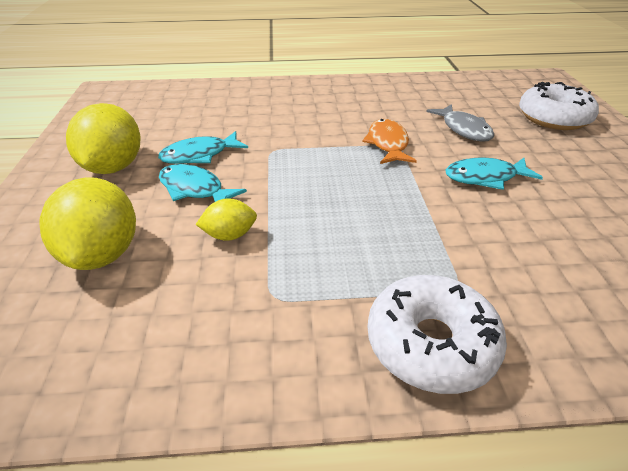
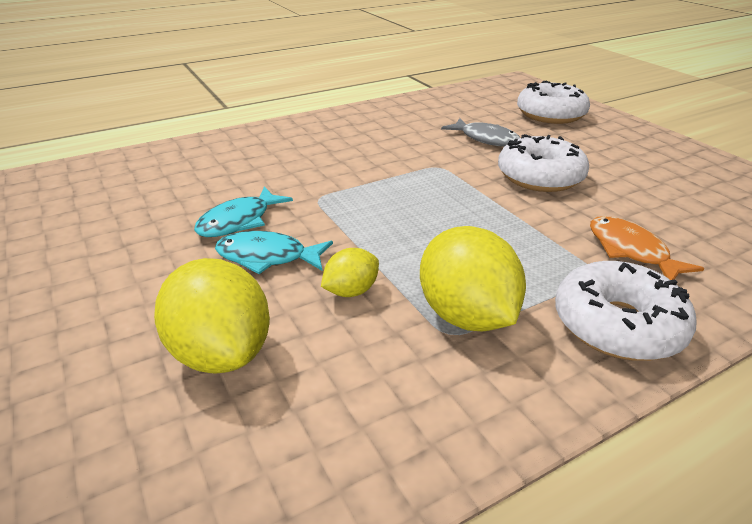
camera: 25 degrees left, 5 degrees down
yellow lemon [66,103,141,174] -> yellow lemon moved to [420,226,526,331]
orange fish [362,119,417,164] -> orange fish moved to [590,216,705,280]
turquoise fish [446,157,543,190] -> white donut [498,134,589,192]

